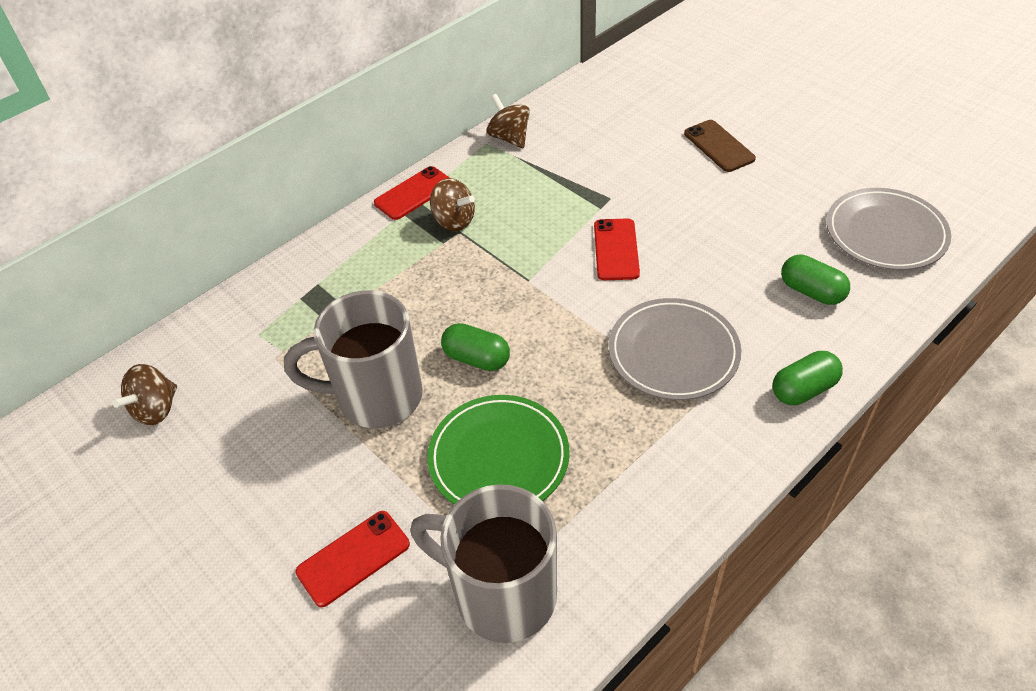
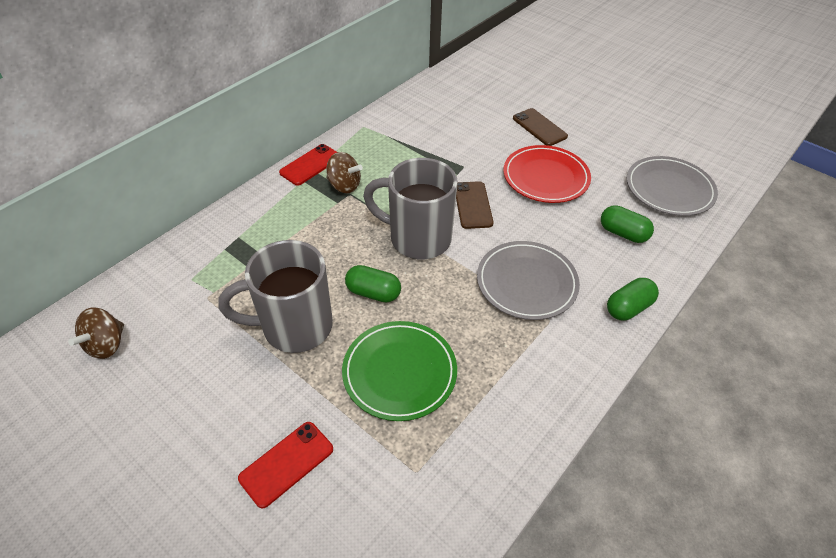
camera: 10 degrees left, 0 degrees up
grey mug [411,484,557,643] -> grey mug moved to [363,158,458,259]
brown spinning top [487,94,530,148] -> none
red phone [594,218,640,280] -> brown phone [456,181,494,229]
none -> red plate [503,145,591,203]

